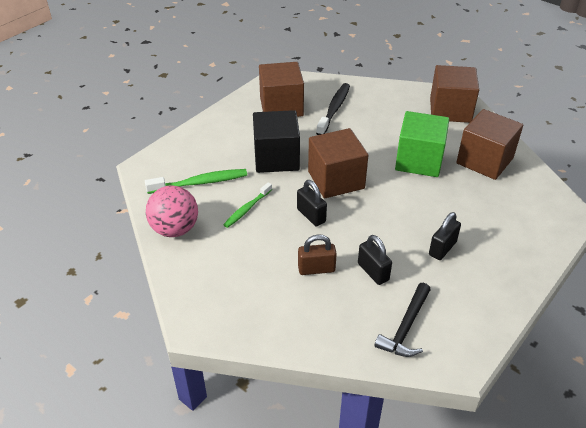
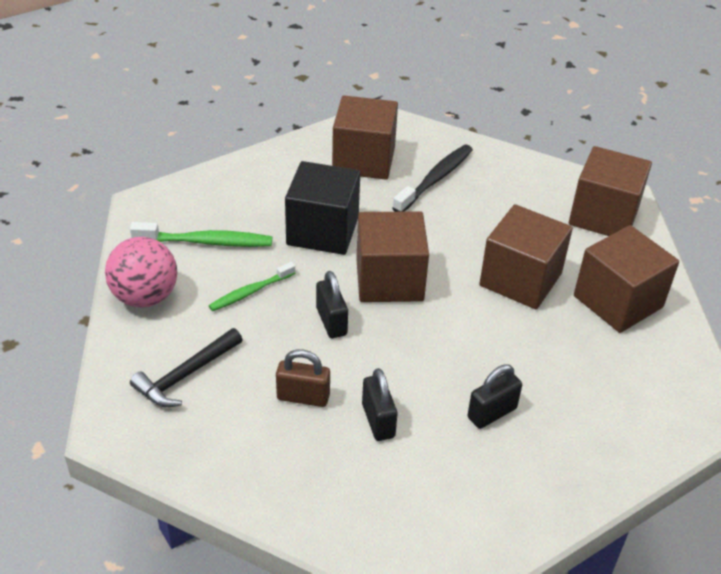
camera: 15 degrees right, 0 degrees up
black hammer [374,283,431,357] -> black hammer moved to [130,328,242,407]
green cube [395,111,449,177] -> brown cube [479,204,573,309]

